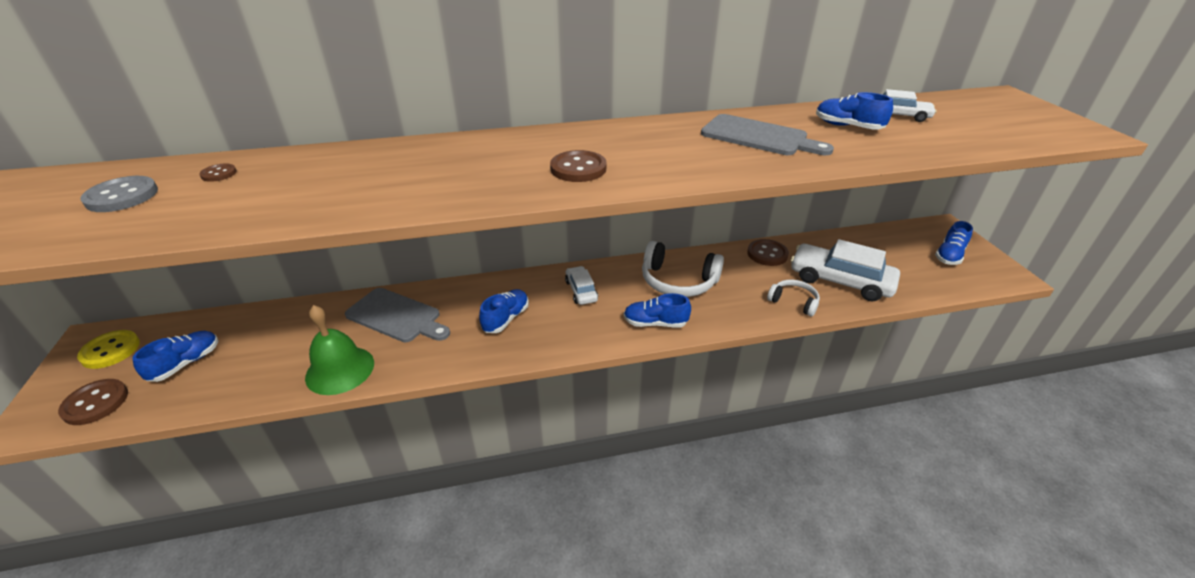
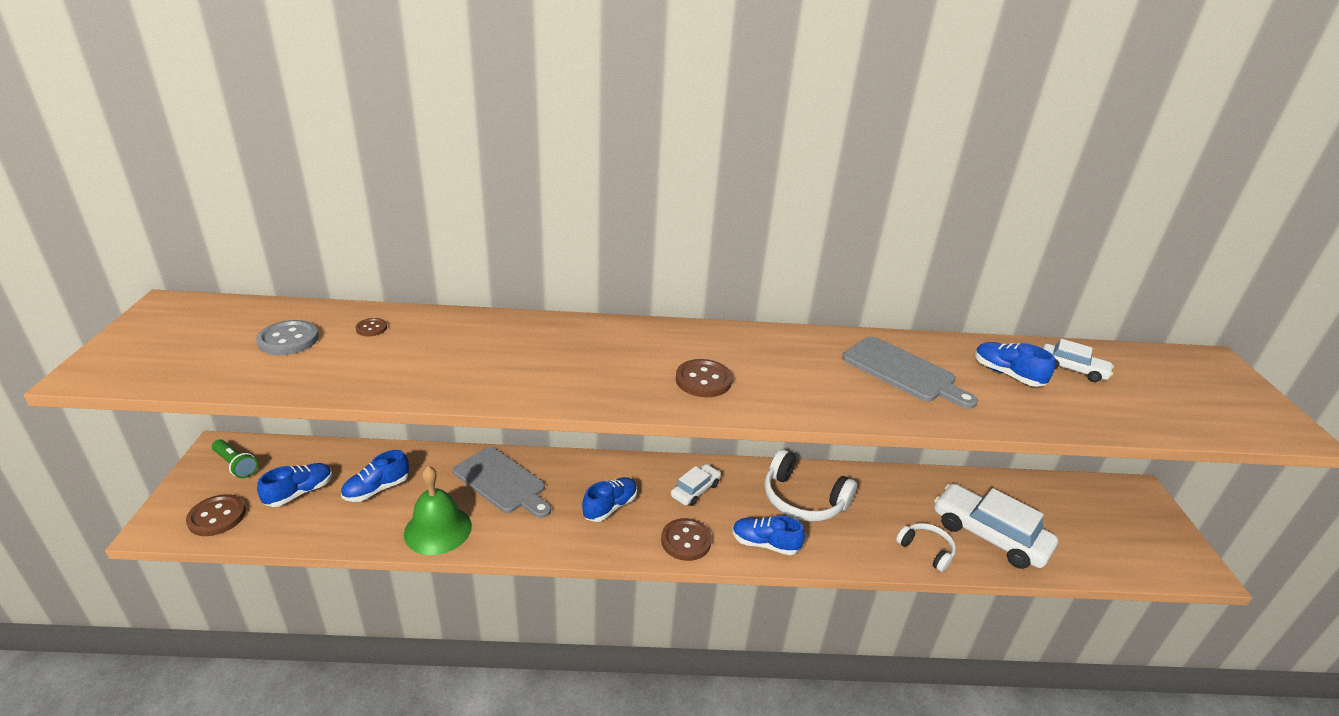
camera: 10 degrees right, 5 degrees down
yellow button [77,330,140,369] -> green flashlight [212,439,258,478]
white car [565,266,598,305] -> white car turned 45 degrees clockwise [671,464,721,506]
brown button [747,239,789,266] -> brown button moved to [661,518,712,561]
blue shoe [935,221,973,265] -> blue shoe moved to [341,450,409,502]

